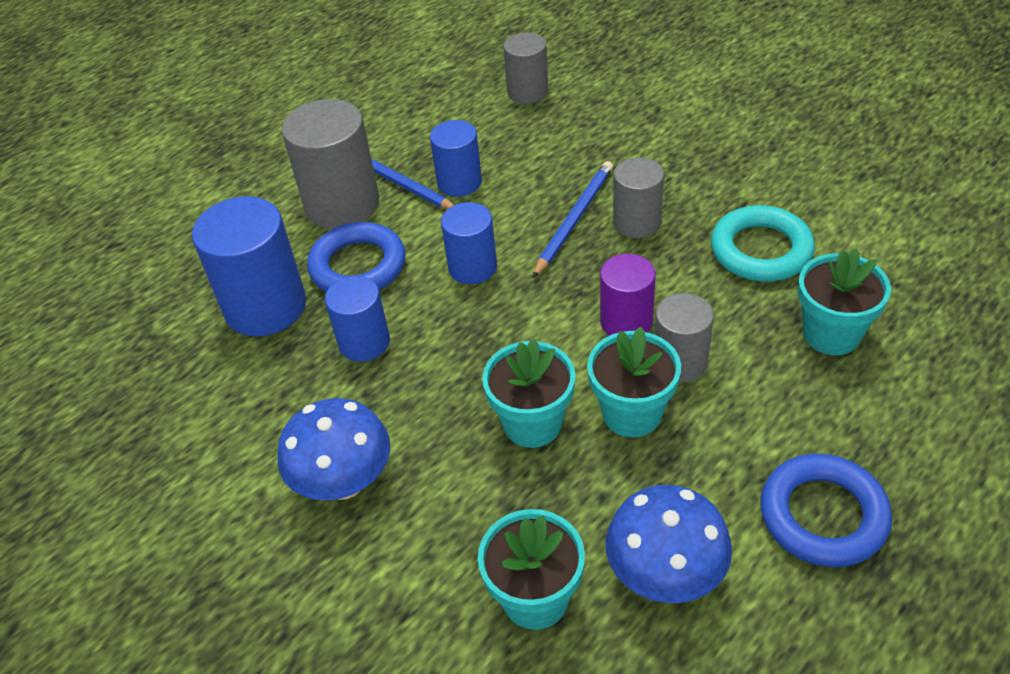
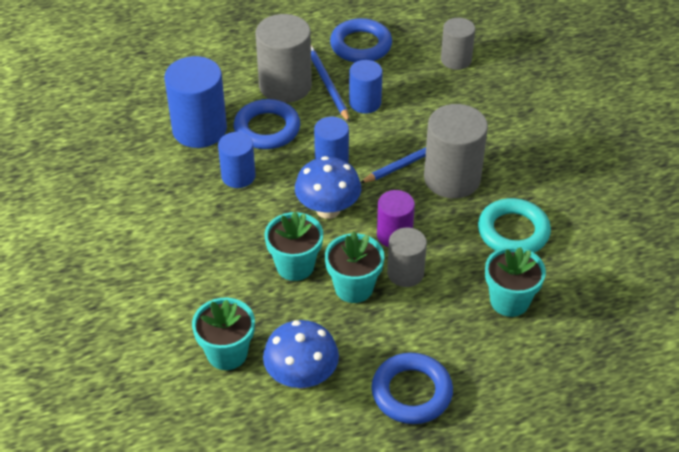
camera: 25 degrees right, 0 degrees up
blue mushroom [278,398,390,500] -> blue mushroom moved to [295,156,361,219]
grey cylinder [613,157,664,238] -> grey cylinder [424,104,488,199], size x1.66
none -> blue ring [330,18,392,62]

